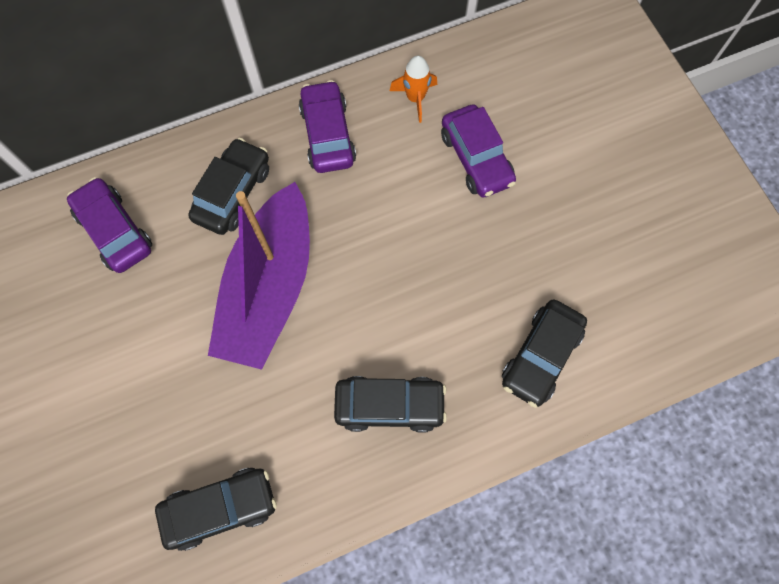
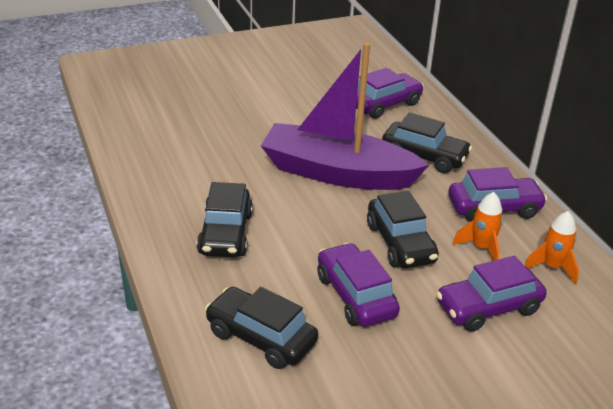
camera: 90 degrees right, 35 degrees down
black car [155,468,277,551] -> black car moved to [367,191,439,268]
none -> purple car [317,243,400,327]
none -> orange rocket [452,192,503,261]

